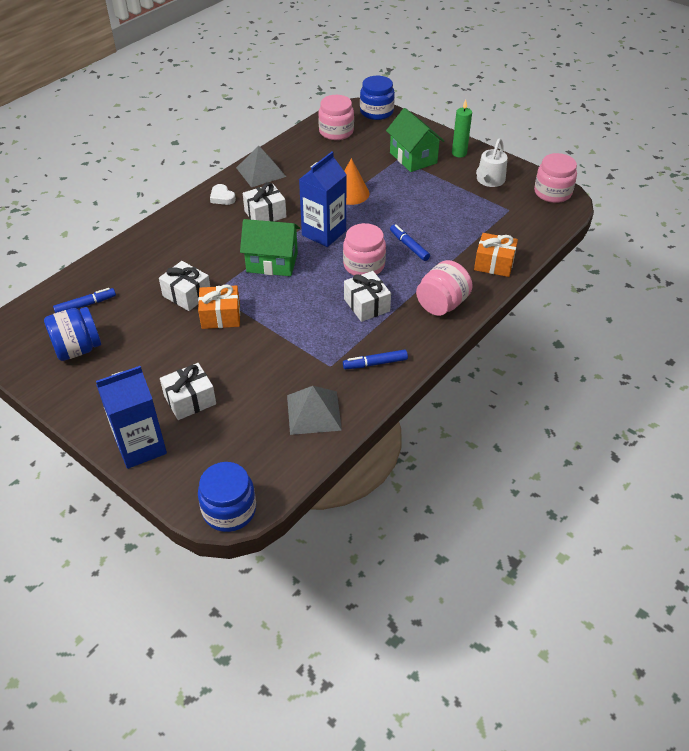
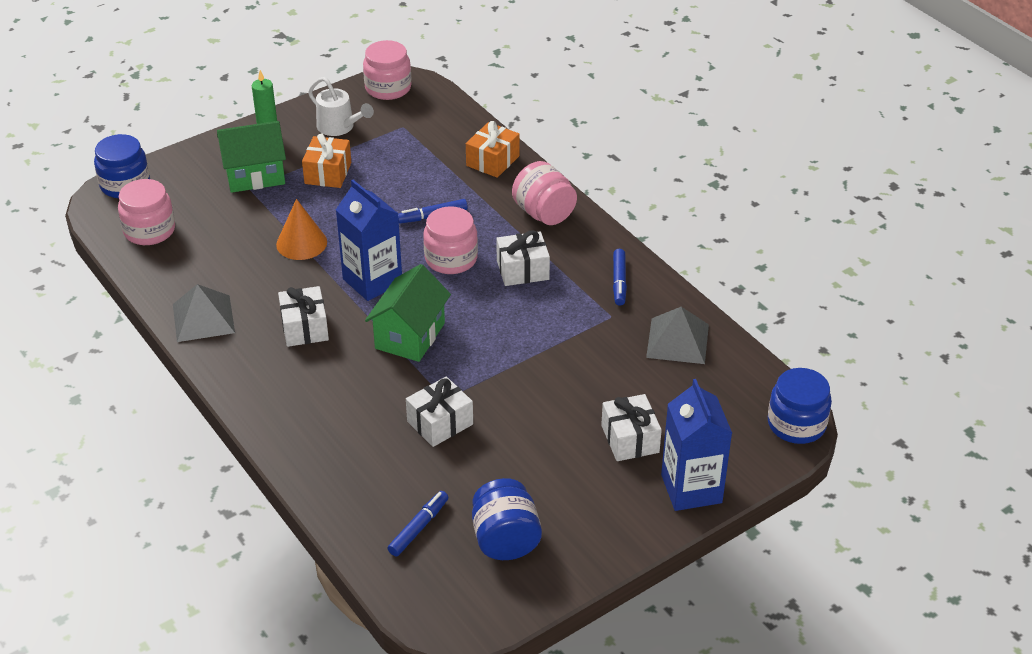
camera: 75 degrees left, 5 degrees down
blue marker [53,288,116,313] -> blue marker turned 45 degrees clockwise [387,491,448,556]
orange gift [198,285,240,329] -> orange gift moved to [302,134,351,188]
white heart [210,184,236,205] -> none

